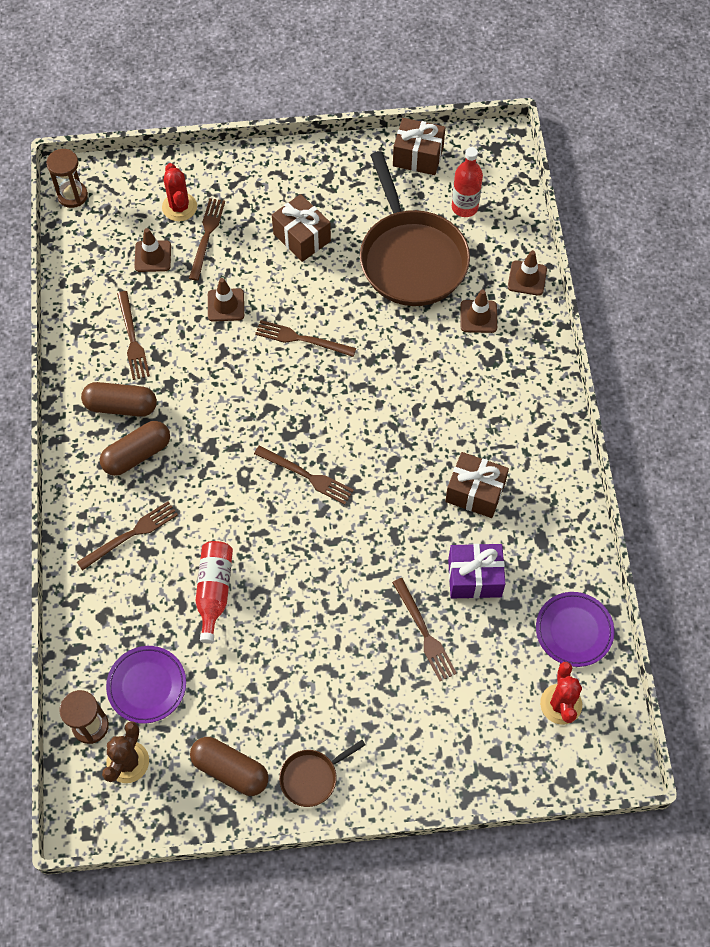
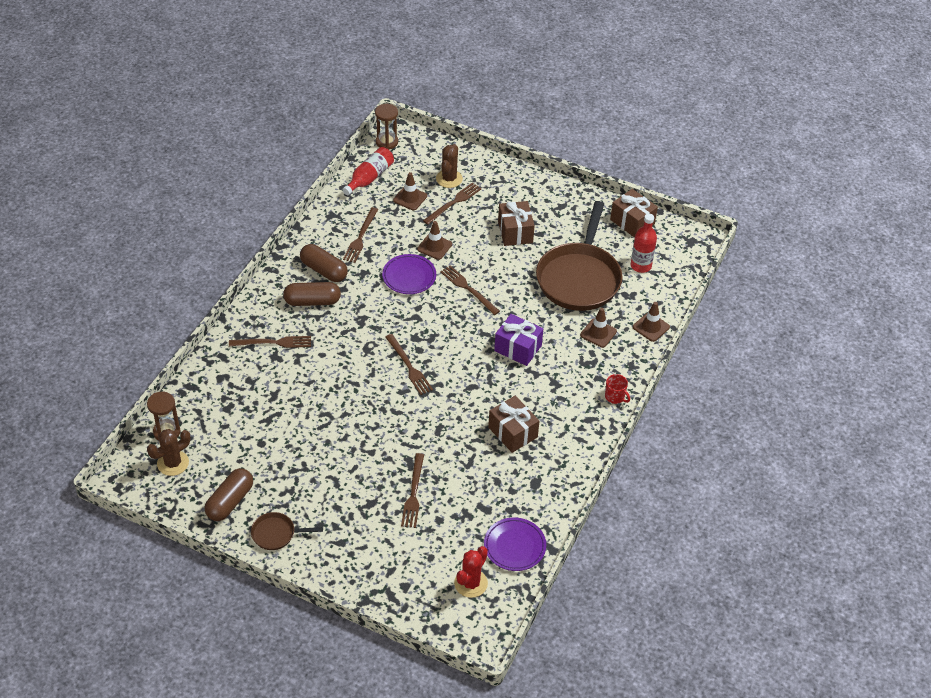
camera: 30 degrees right, 15 degrees down
purple plate [106,646,186,724] -> purple plate moved to [382,254,436,294]
red cactus [162,163,197,221] -> brown cactus [436,144,463,188]
brown capsule [190,737,269,796] -> brown capsule turned 60 degrees clockwise [205,468,253,521]
red bottle [195,541,233,643] -> red bottle moved to [342,147,394,195]
purple gift [448,544,505,599] -> purple gift moved to [494,314,543,366]
none -> red mug [605,374,630,404]

